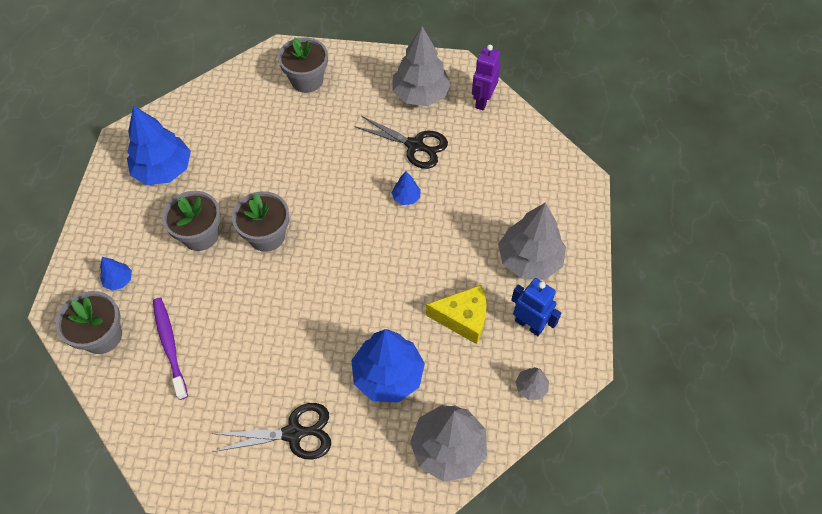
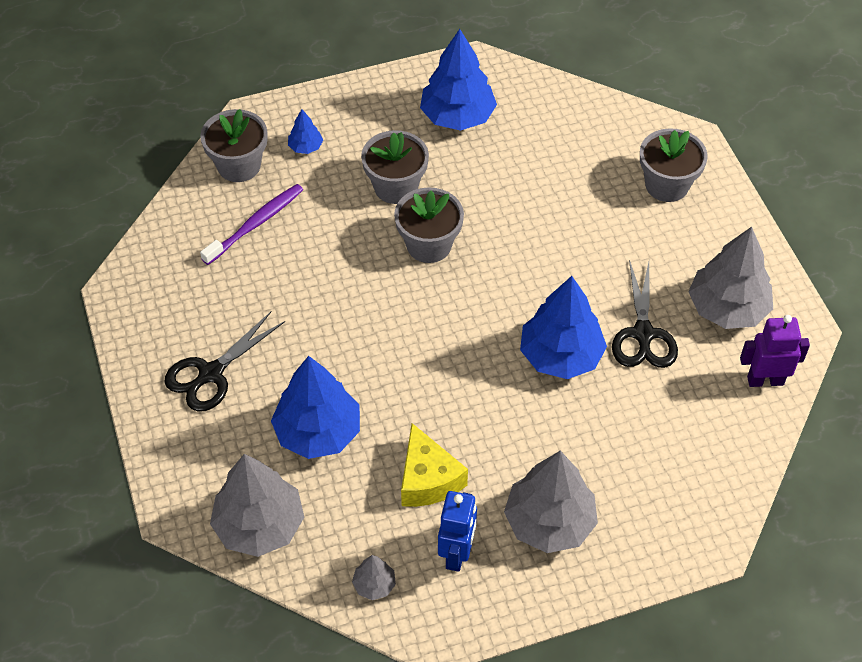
camera: 65 degrees right, 5 degrees down
black scissors [212,403,331,460] -> black scissors turned 75 degrees clockwise [164,311,285,412]
blue tree [391,171,421,205] -> blue tree [520,276,607,379], size x2.18

